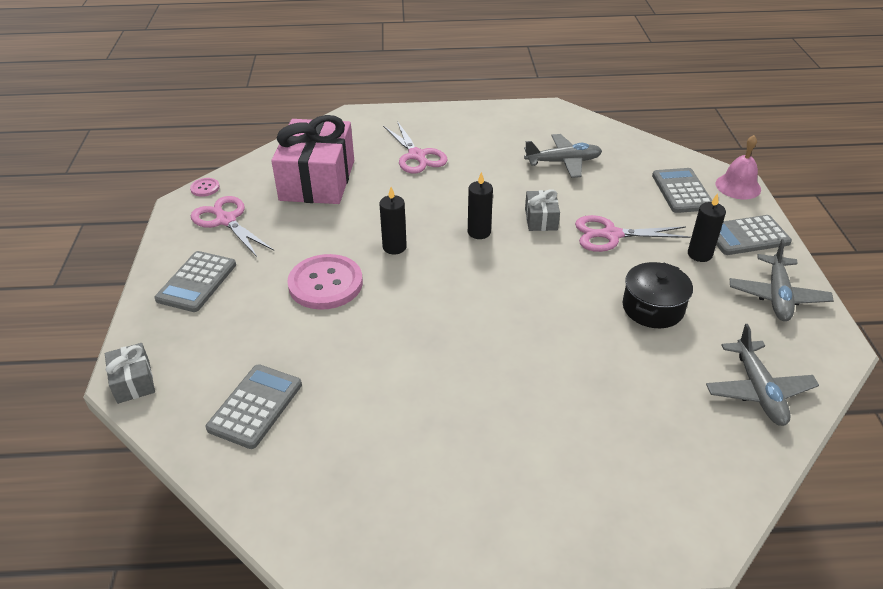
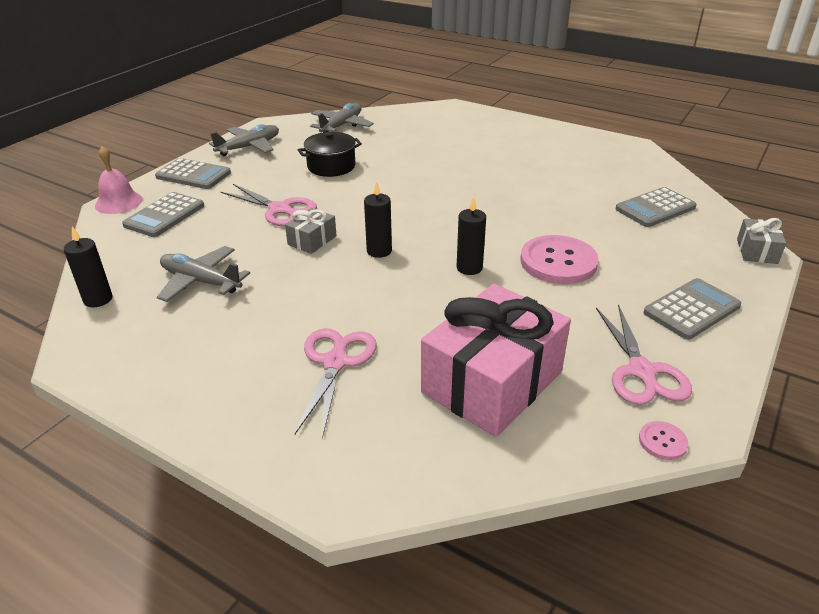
camera: 145 degrees left, 5 degrees down
black candle [688,193,726,262] -> black candle moved to [64,227,112,307]

